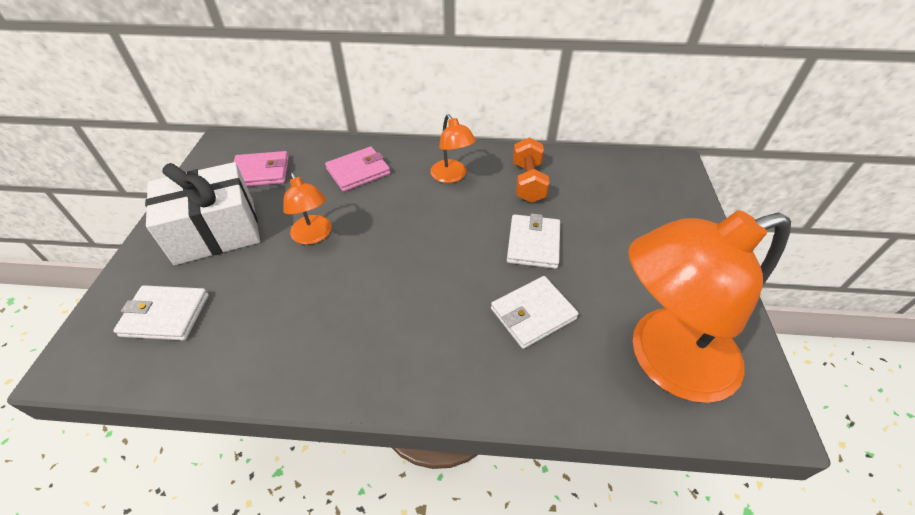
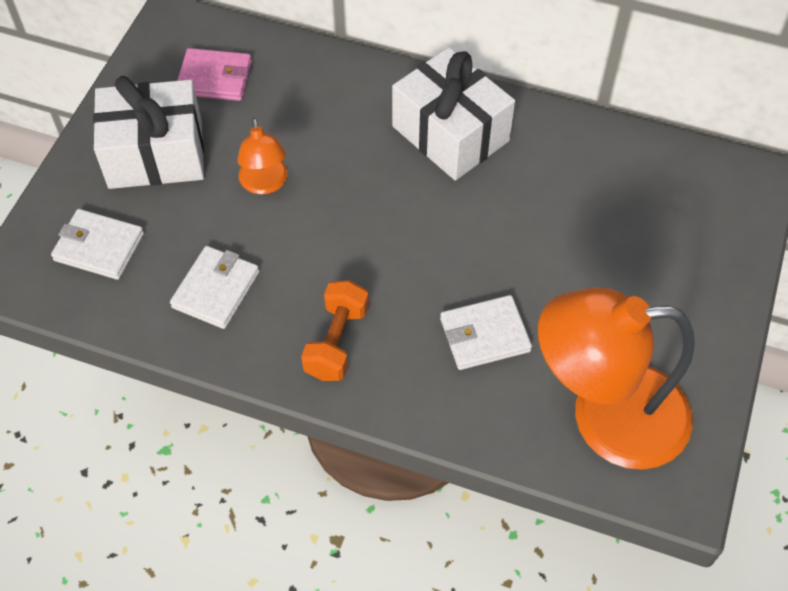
camera: 15 degrees right, 10 degrees up
pink wallet [325,147,390,192] -> none
orange lamp [430,114,476,183] -> white gift [392,47,515,181]
white wallet [507,213,560,269] -> white wallet moved to [170,246,259,329]
orange dumbbell [513,137,550,203] -> orange dumbbell moved to [301,280,369,381]

